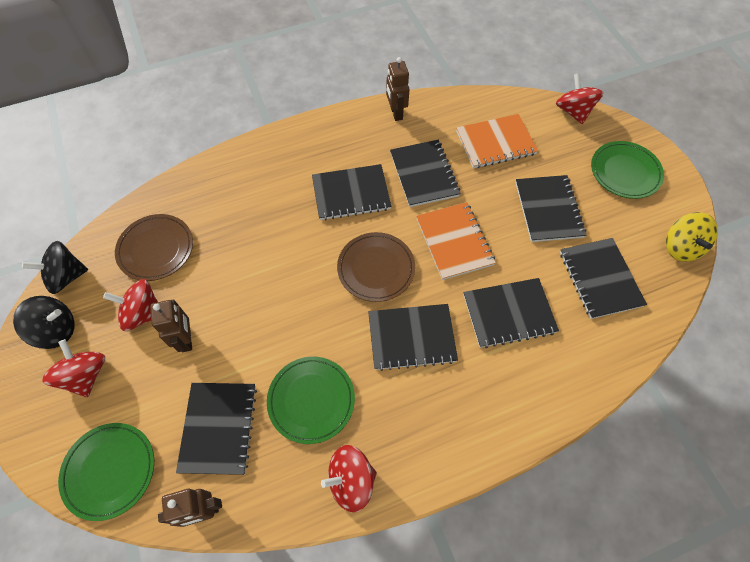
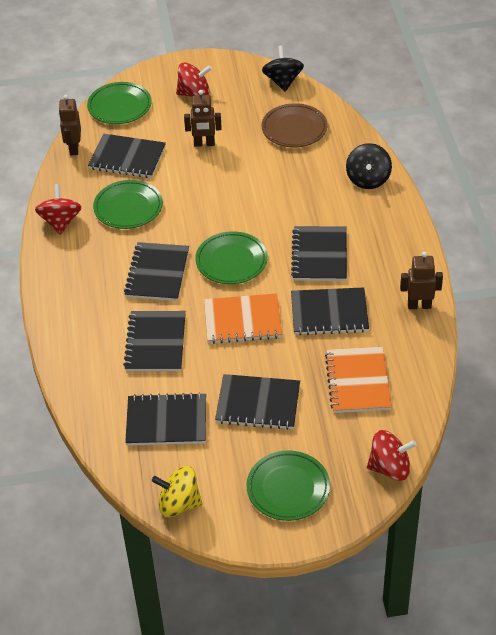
camera: 105 degrees right, 15 degrees down
black spinning top [13,296,75,349] -> black spinning top moved to [346,143,392,189]
red spinning top [103,279,158,331] -> none
brown plate [337,232,415,302] -> green plate [195,231,268,284]

